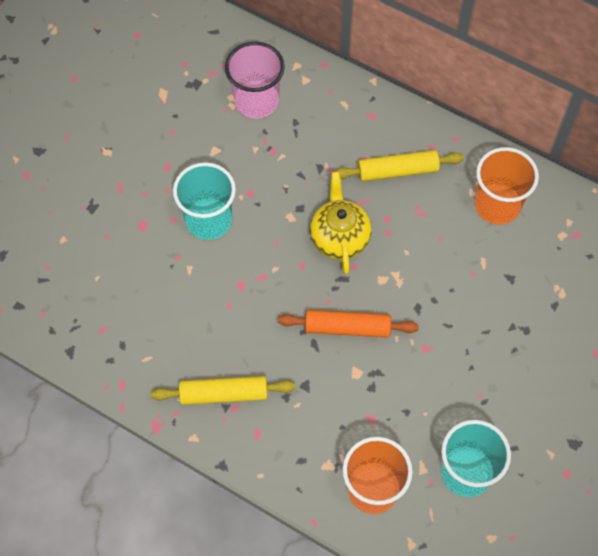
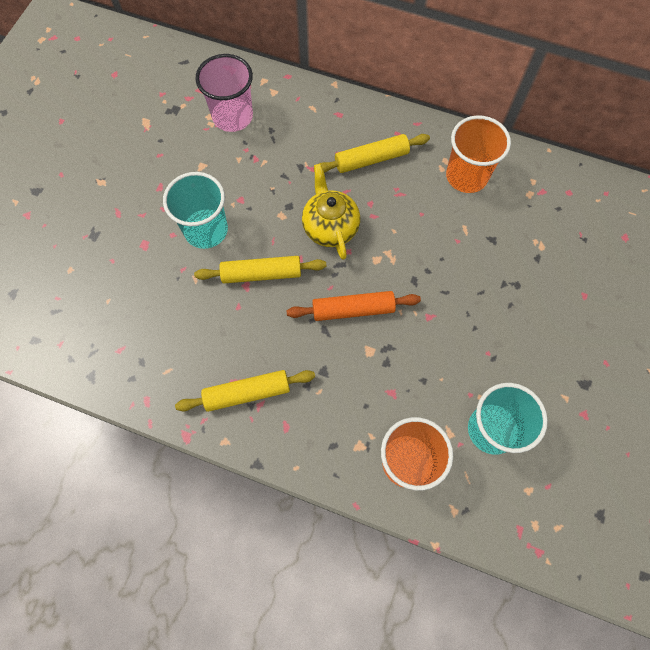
camera: 10 degrees left, 5 degrees up
none -> yellow rolling pin [194,256,326,283]

